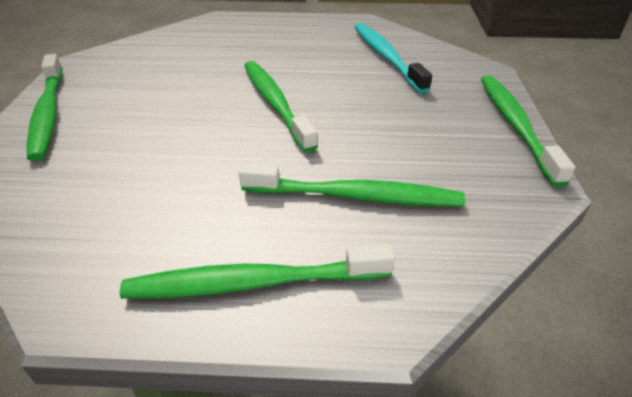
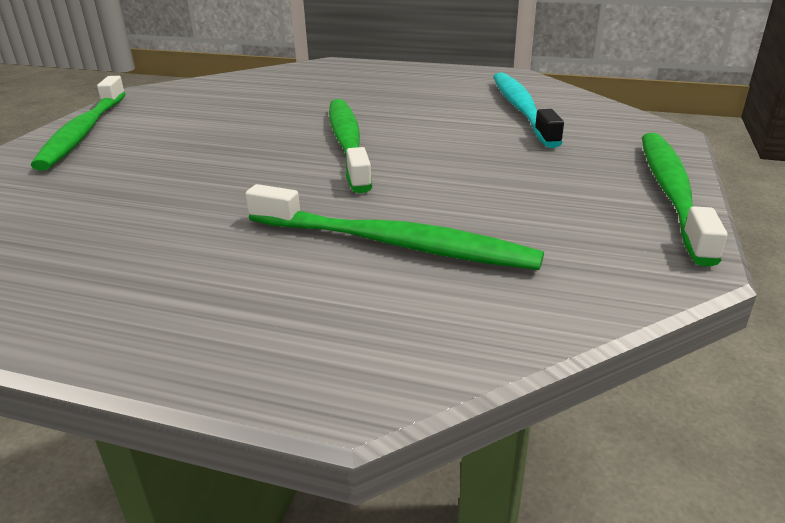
camera: 15 degrees right, 10 degrees down
green toothbrush [120,244,395,299] -> none

